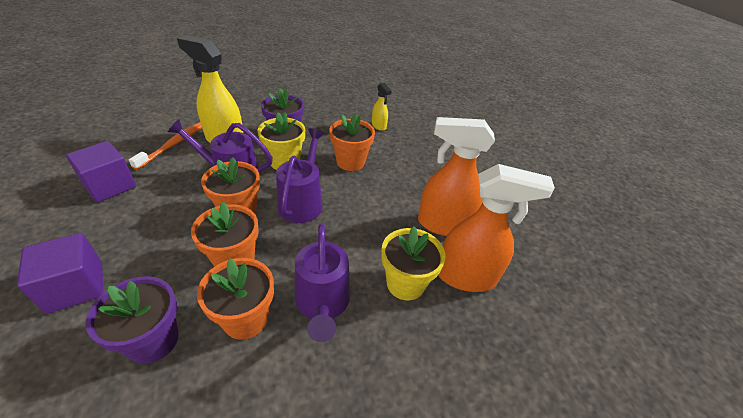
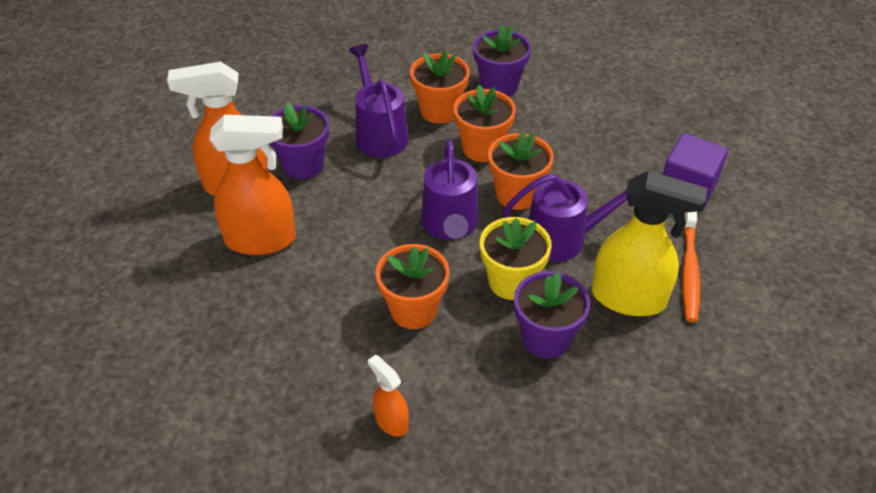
camera: 170 degrees right, 5 degrees up
purple cube [17,233,103,314] -> none
yellow spray bottle [372,83,392,131] -> orange spray bottle [368,355,409,437]
yellow flower pot [381,226,445,300] -> purple flower pot [270,103,329,180]

